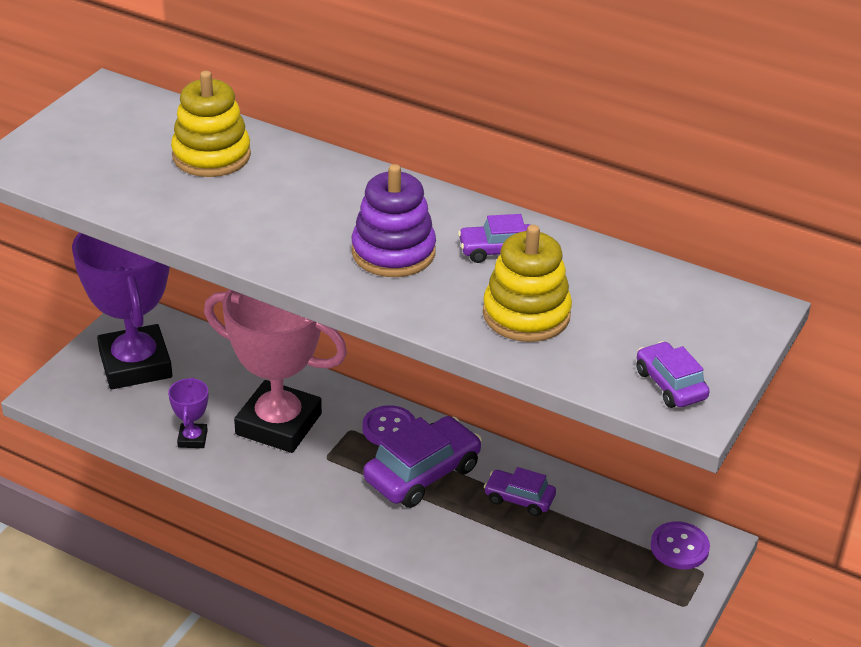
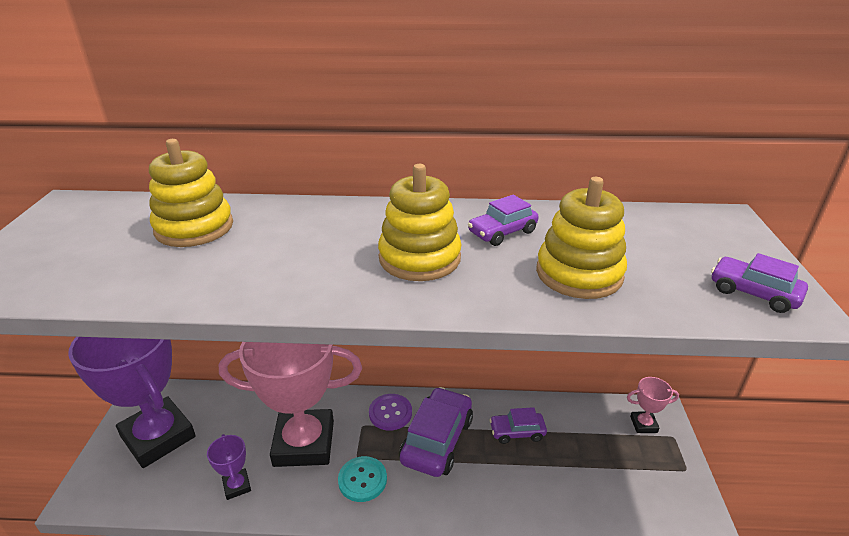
camera: 25 degrees left, 5 degrees down
purple stacking toy [351,164,436,277] -> yellow stacking toy [378,164,462,281]
purple button [651,521,710,569] -> pink trophy [627,377,679,433]
none -> turquoise button [338,456,387,502]

